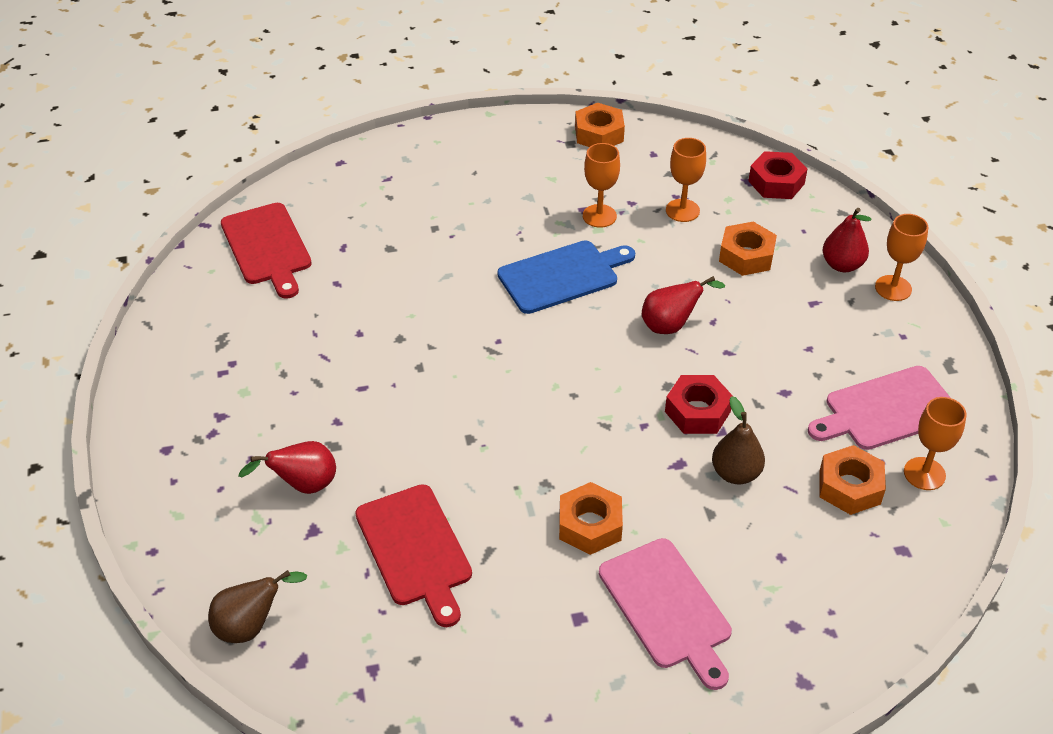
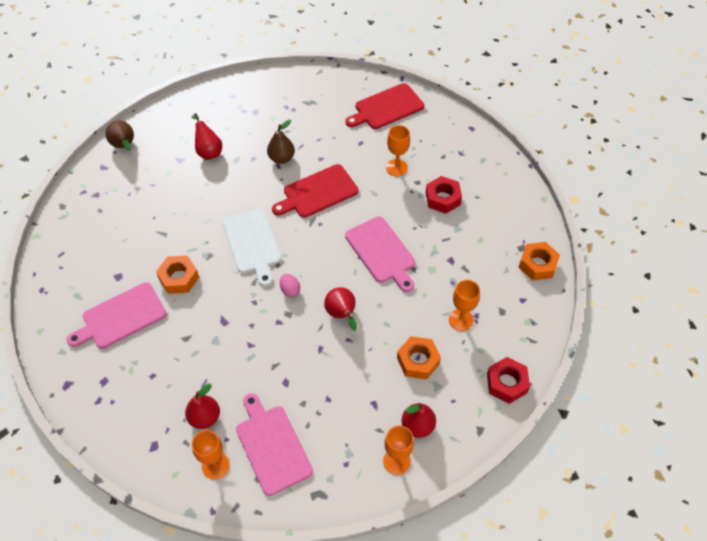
camera: 85 degrees right, 10 degrees up
red cutting board [355,484,472,627] -> red cutting board moved to [272,164,358,218]
blue cutting board [497,240,635,314] -> pink cutting board [345,216,416,292]
orange goblet [583,143,620,228] -> orange goblet moved to [386,125,410,176]
red nut [665,375,733,434] -> red nut moved to [426,176,462,214]
brown pear [712,396,765,484] -> brown pear moved to [267,120,295,164]
orange nut [820,445,886,515] -> red pear [185,383,220,429]
none -> white cutting board [222,209,282,286]
none -> pink egg [280,274,300,297]

